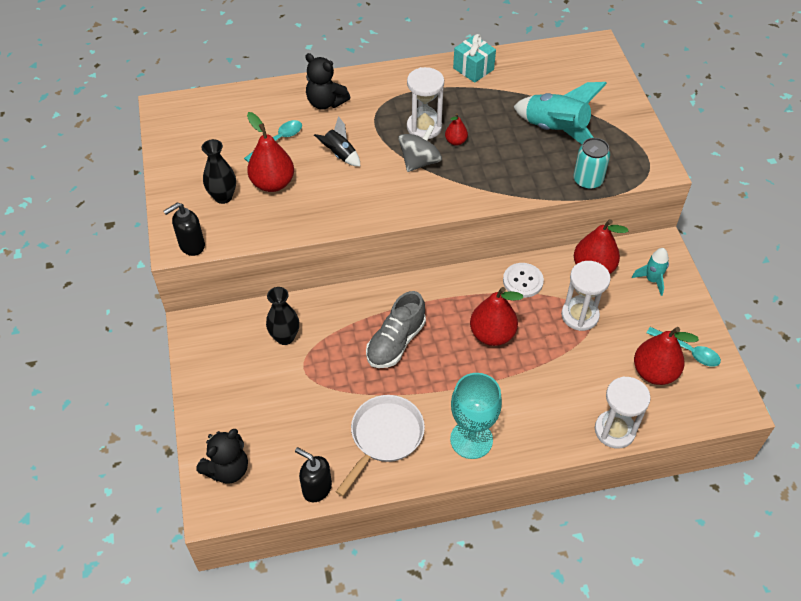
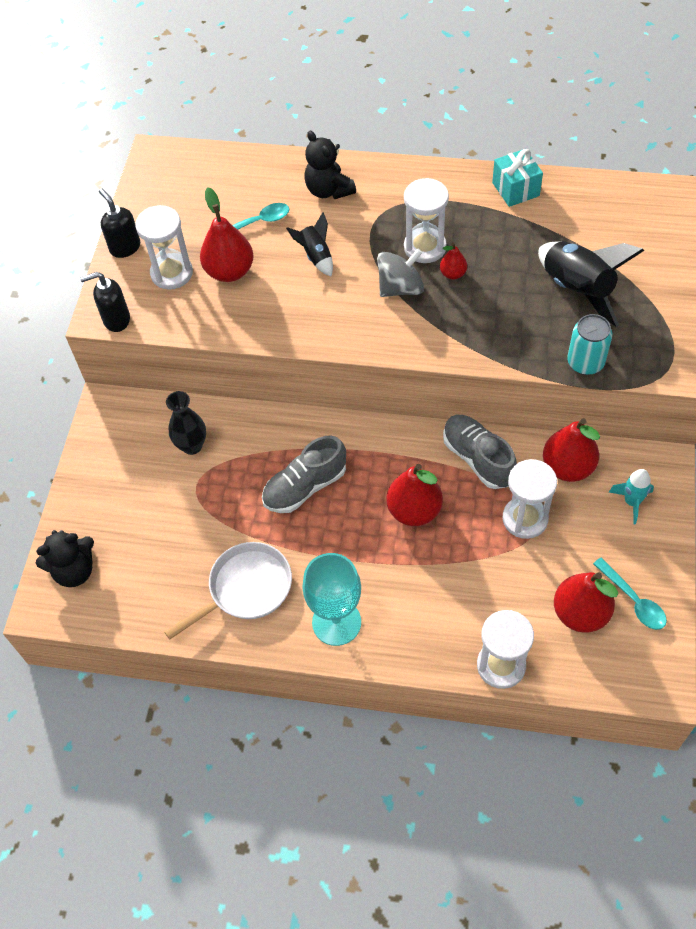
camera: 25 degrees right, 5 degrees up
black vase [202,139,236,204] -> white hourglass [135,205,193,290]
black soap dispenser [295,447,332,502] -> black soap dispenser moved to [99,188,140,258]
white button [503,263,544,298] -> grey shoe [443,415,517,489]
turquoise rocket [513,82,607,144] -> black rocket [538,241,644,327]

